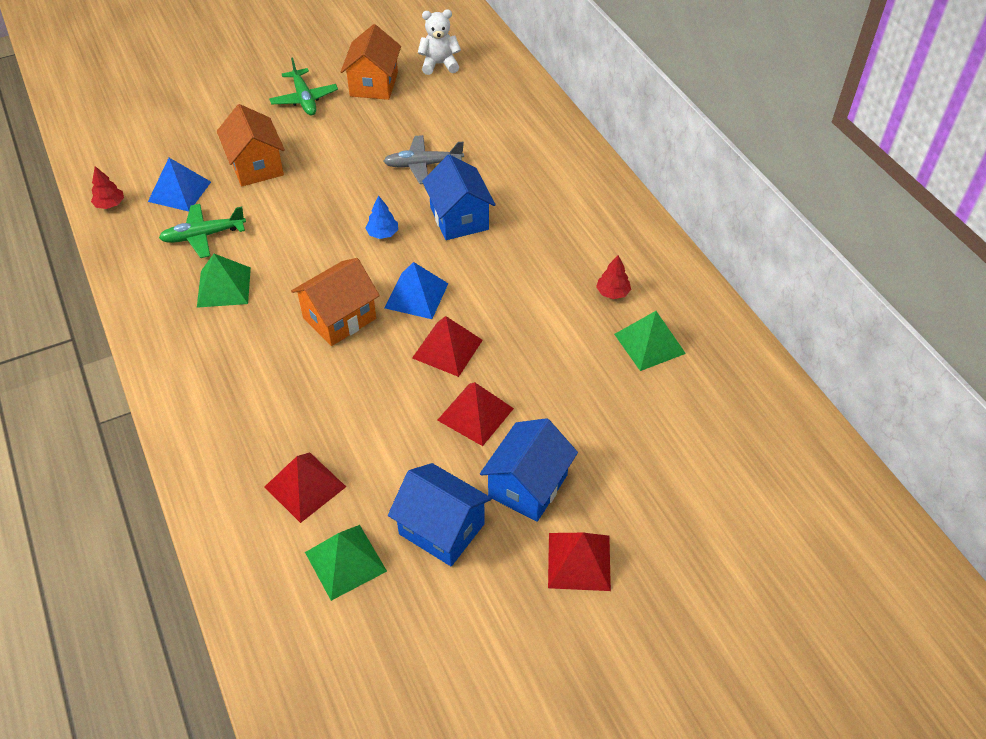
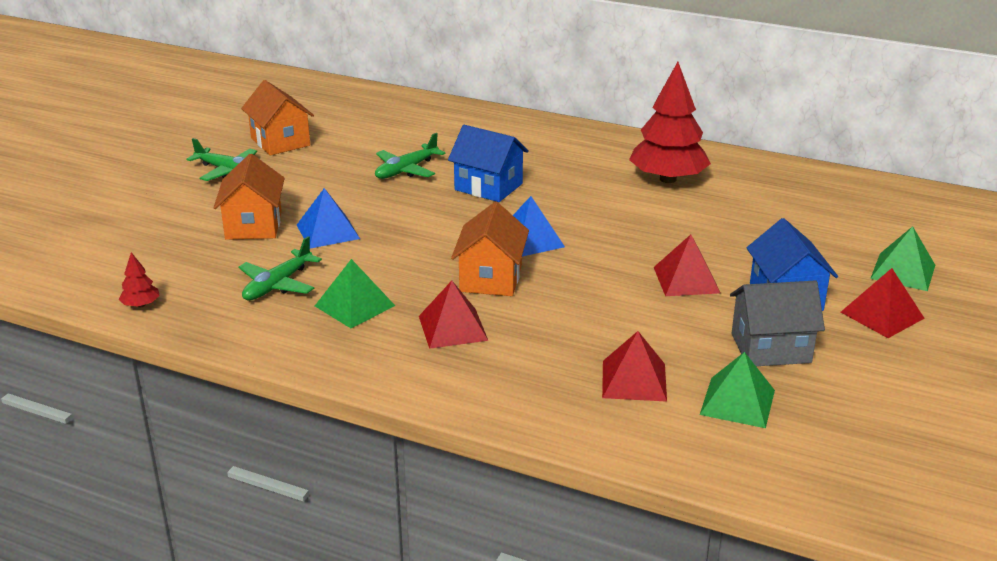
camera: 40 degrees left, 20 degrees down
blue pyramid [148,158,211,212] -> blue pyramid moved to [297,188,360,249]
orange house [217,104,285,187] -> orange house turned 60 degrees clockwise [213,154,285,240]
blue tree [365,195,398,239] -> none
grey plane [383,135,464,184] -> green plane [375,133,446,179]
blue house [388,463,492,566] -> grey house [730,280,825,366]
red pyramid [412,316,483,377] -> red pyramid moved to [419,281,488,349]
white teddy bear [418,9,461,75] -> none
red tree [596,255,631,299] -> red tree [629,62,711,183], size x2.43
green pyramid [614,311,686,371] -> green pyramid moved to [870,226,935,291]

